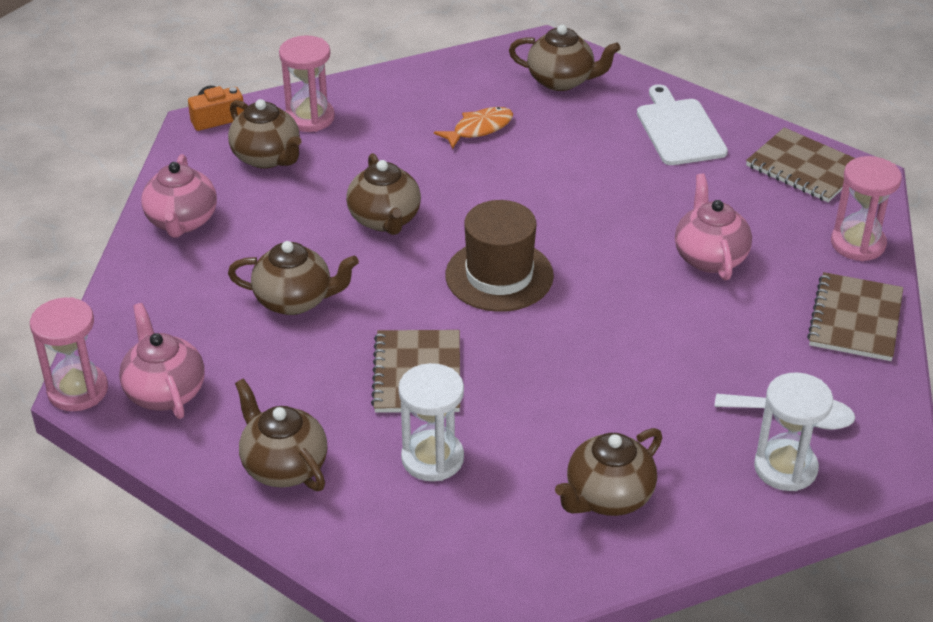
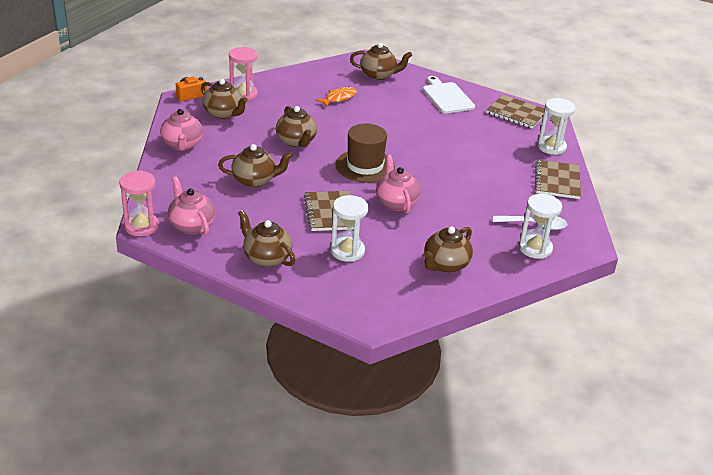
camera: 10 degrees left, 5 degrees down
pink teapot [675,174,752,280] -> pink teapot moved to [376,155,421,214]
pink hourglass [831,156,902,261] -> white hourglass [537,98,575,155]

